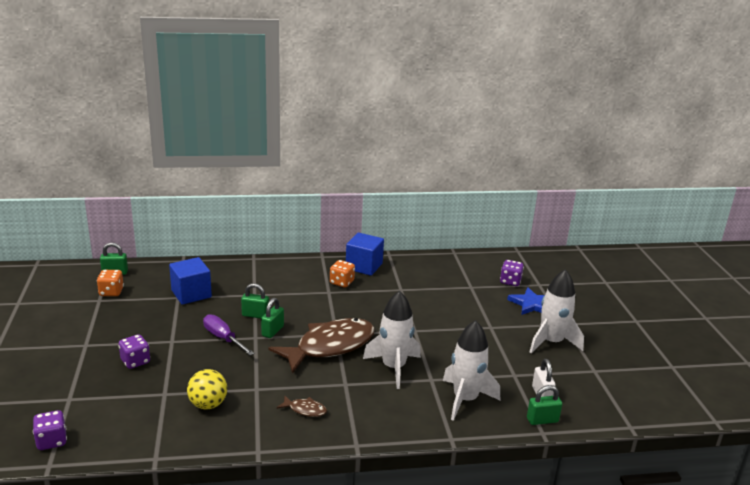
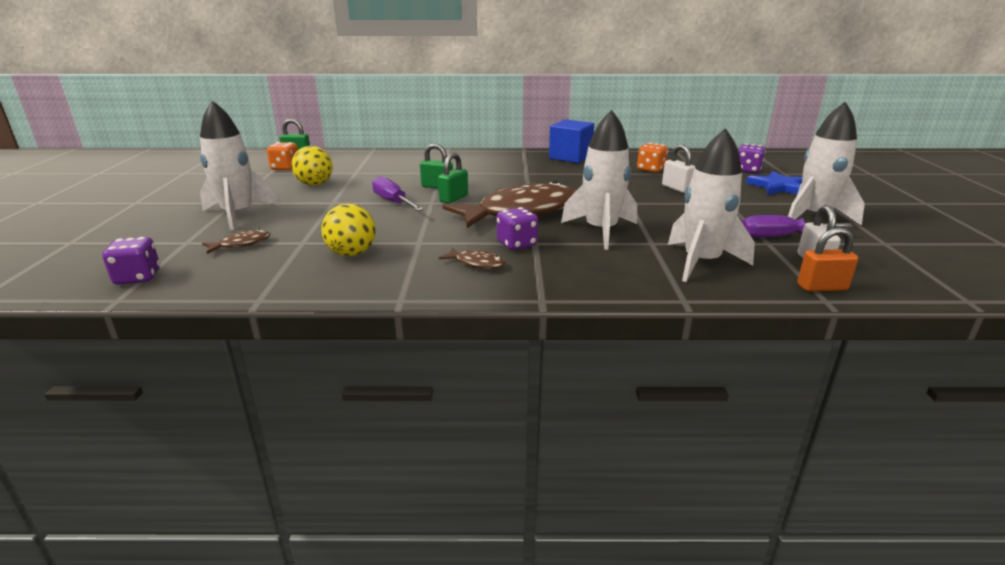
camera: 10 degrees right, 0 degrees up
purple dice [118,334,150,369] -> purple dice moved to [497,207,538,250]
blue cube [169,257,212,305] -> none
orange dice [330,260,355,288] -> orange dice moved to [637,143,668,173]
green padlock [527,385,562,425] -> orange padlock [797,227,858,292]
none -> white rocket [200,100,278,230]
none -> brown fish [202,229,271,254]
none -> yellow ball [291,146,333,186]
none -> white padlock [662,145,695,193]
none -> purple screwdriver [742,215,854,238]

